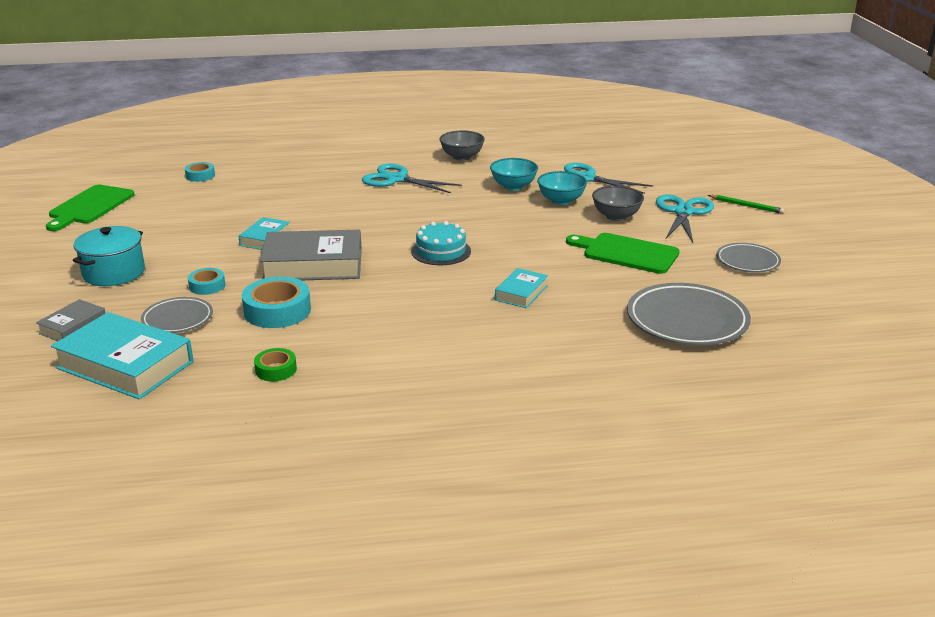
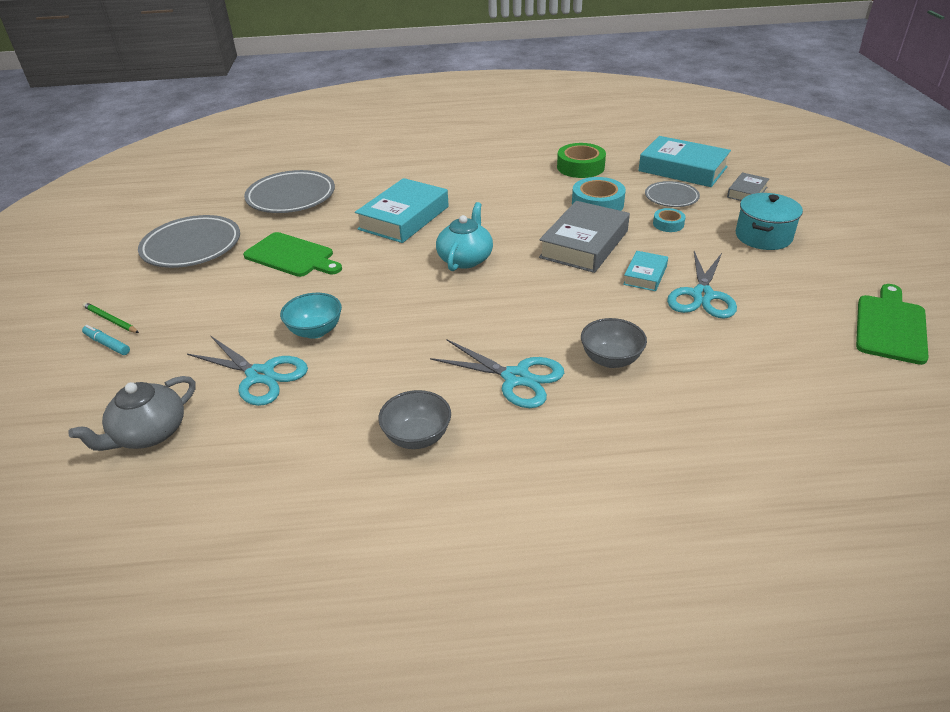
camera: 175 degrees left, 10 degrees up
turquoise tape [185,162,215,182] -> none
green tape [254,348,297,382] -> green tape [557,143,606,178], size x1.79
grey book [260,230,362,280] -> grey book turned 60 degrees counterclockwise [539,201,630,273]
turquoise cake [411,221,471,265] -> turquoise teapot [436,202,493,271]
turquoise bowl [490,158,538,191] -> none
turquoise book [495,268,548,308] -> turquoise book [355,178,449,243], size x1.94
grey bowl [592,186,644,221] -> grey bowl moved to [581,318,647,368]
turquoise scissors [656,194,714,243] -> turquoise scissors moved to [667,251,737,319]
grey plate [716,243,781,272] -> grey plate [138,215,240,268], size x1.73
none -> grey teapot [68,376,196,451]
none -> turquoise marker [82,325,130,355]

